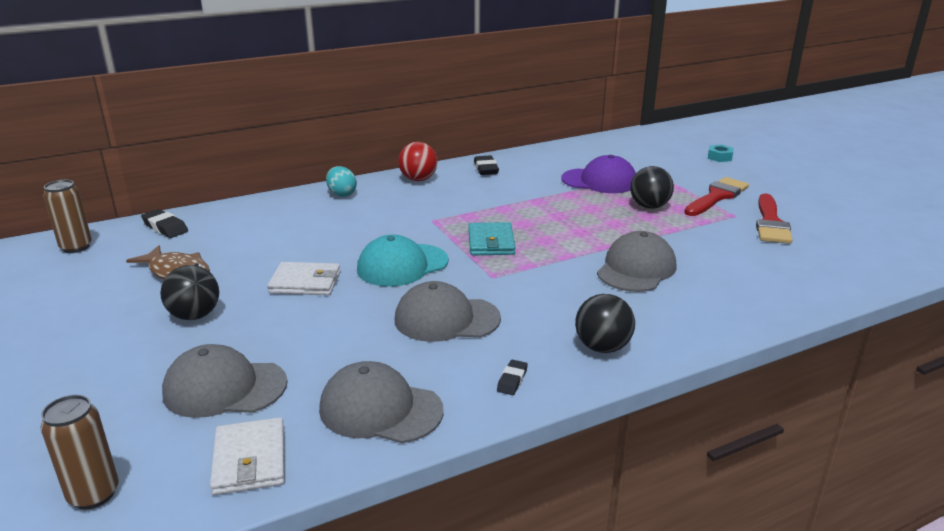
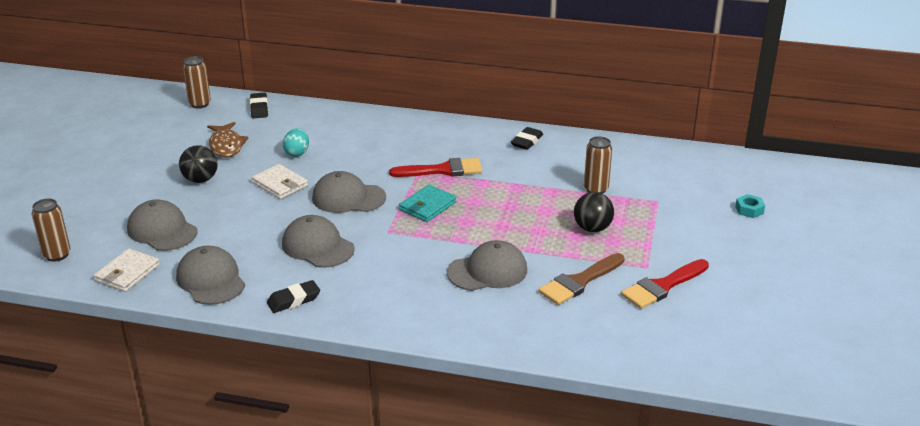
camera: 40 degrees right, 5 degrees up
turquoise egg [326,166,357,197] -> turquoise egg moved to [283,128,309,157]
turquoise cap [357,235,449,287] -> grey cap [312,171,386,213]
red ball [398,142,438,181] -> none
black eraser [497,360,528,395] -> black eraser [267,280,320,313], size x1.60
purple cap [561,155,636,193] -> brown can [584,136,612,194]
black ball [575,294,635,353] -> none
red brush [684,177,749,216] -> red brush moved to [389,158,482,177]
none -> brown brush [538,253,625,305]

